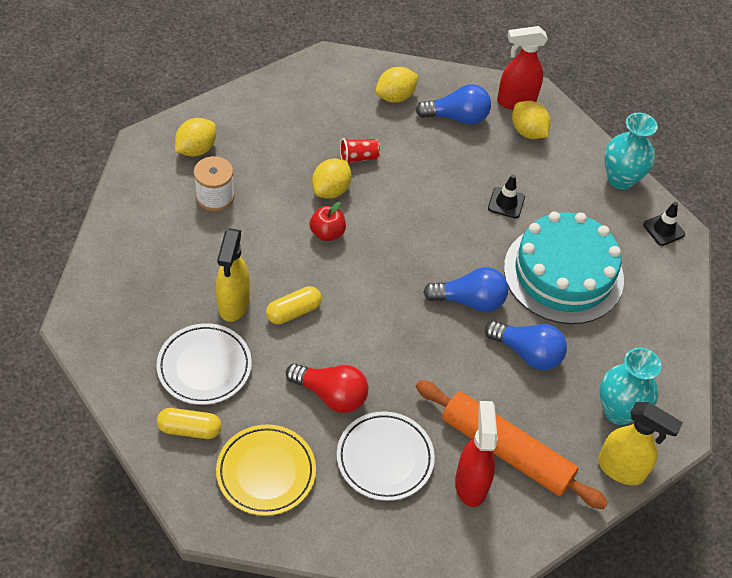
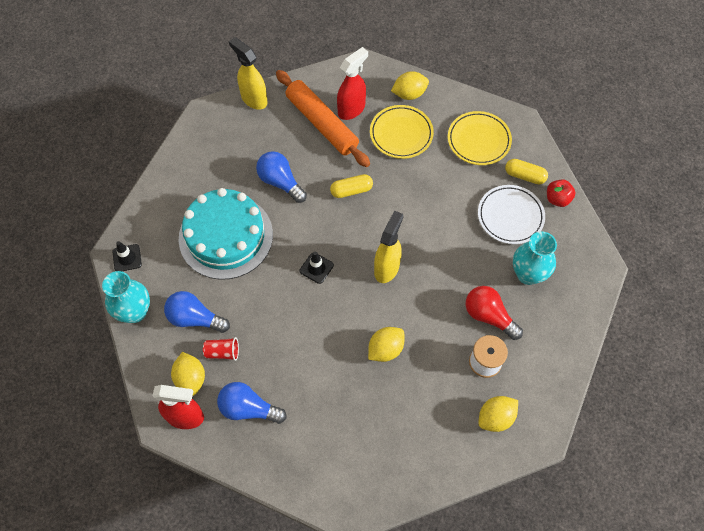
camera: 160 degrees left, 10 degrees up
yellow spray bottle [216,228,250,322] -> yellow spray bottle moved to [374,211,403,283]
yellow capsule [266,286,322,325] -> yellow capsule moved to [330,174,373,198]
red light bulb [286,363,368,413] -> red light bulb moved to [466,286,523,340]
red apple [310,202,346,241] -> red apple moved to [547,179,575,207]
white plate [337,412,435,501] -> yellow plate [370,105,434,159]
red cup [340,138,380,163] -> red cup moved to [203,337,239,361]
yellow lemon [376,67,418,103] -> yellow lemon moved to [391,71,429,100]
blue light bulb [423,267,508,312] -> blue light bulb moved to [164,291,230,333]
red spray bottle [455,401,498,507] -> red spray bottle turned 150 degrees counterclockwise [337,47,368,120]
black traffic cone [488,174,525,218] -> black traffic cone moved to [300,252,334,284]
turquoise vase [600,348,661,425] -> turquoise vase moved to [513,232,557,285]

